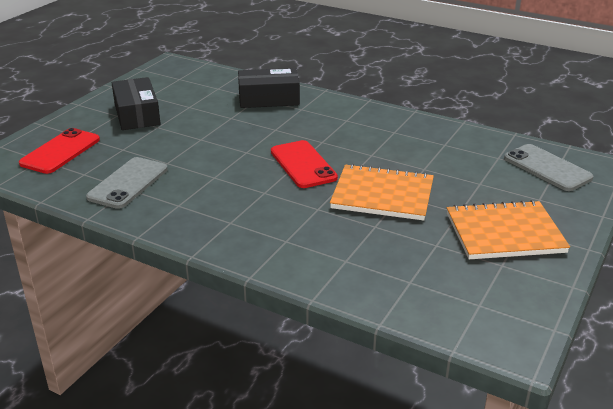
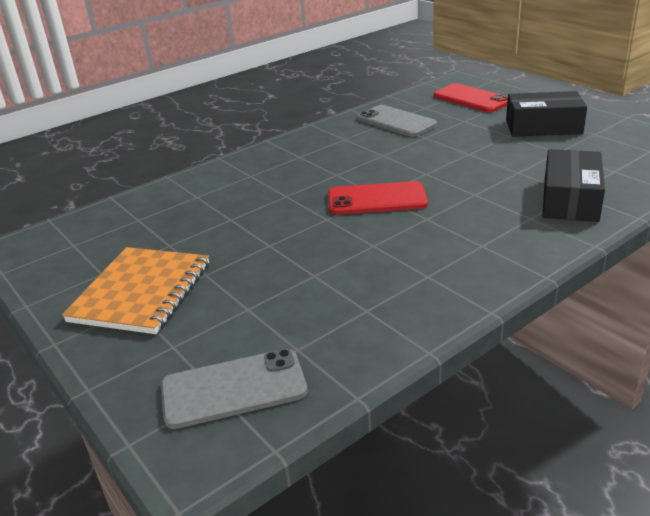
camera: 115 degrees right, 0 degrees up
orange notebook [330,164,434,221] -> none

